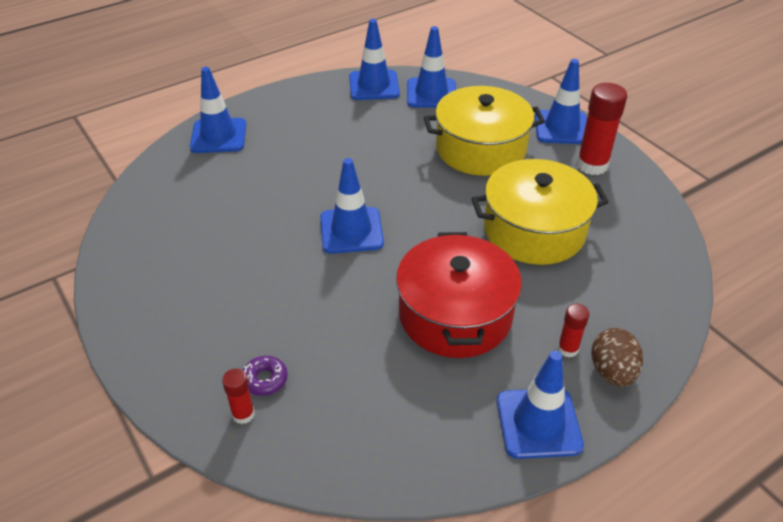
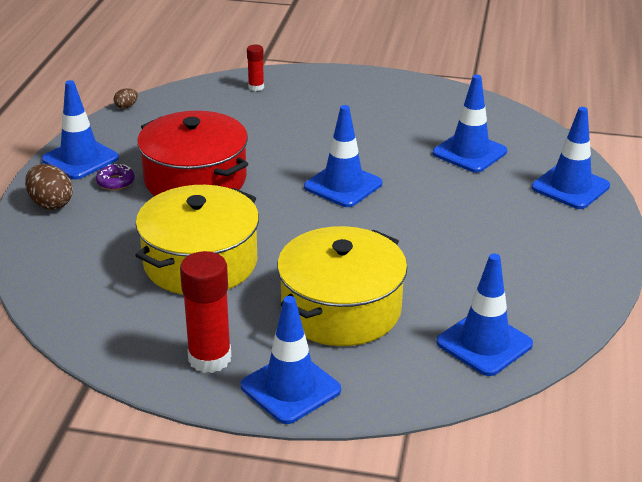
camera: 135 degrees right, 10 degrees down
purple donut [243,356,288,396] -> purple donut moved to [96,164,135,190]
blue traffic cone [349,19,400,100] -> blue traffic cone moved to [433,75,507,173]
red glue stick [558,304,589,358] -> none
none -> brown egg [114,88,138,109]

